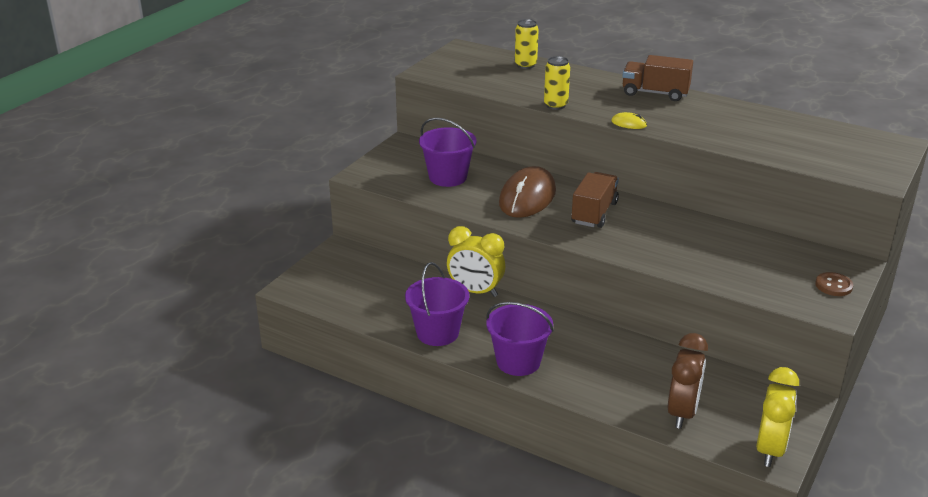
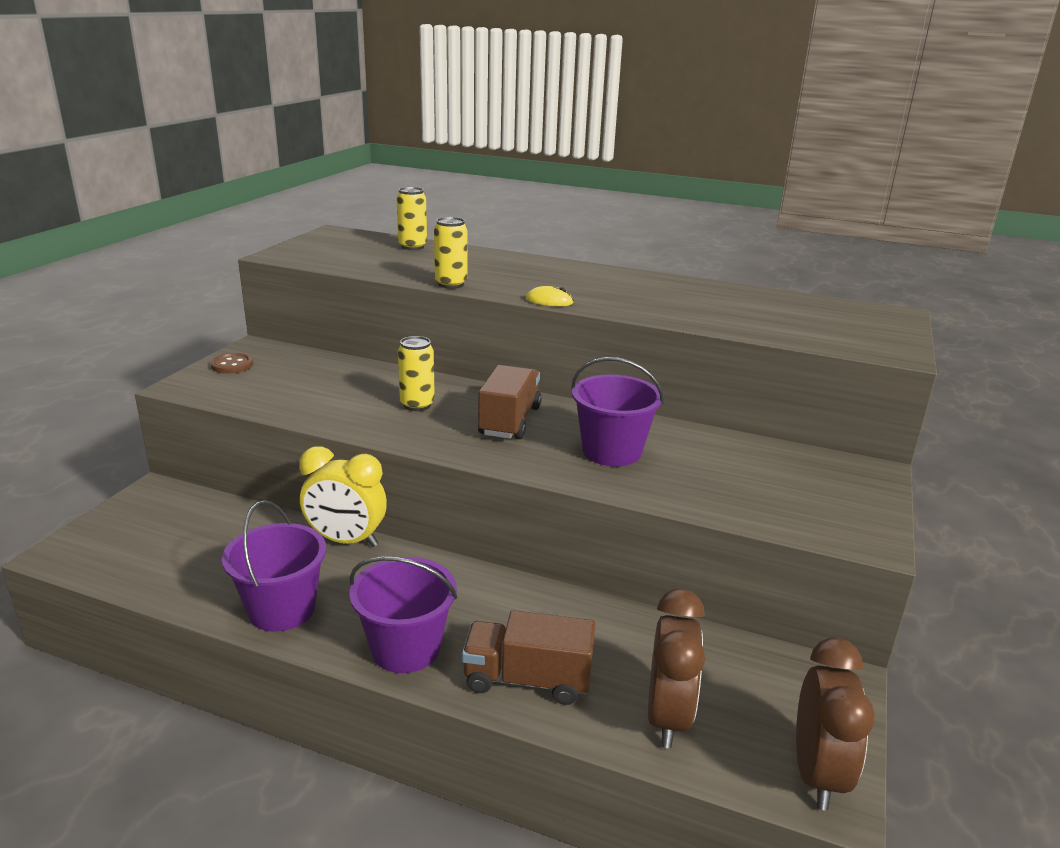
camera: 10 degrees left, 5 degrees down
purple bucket [419,118,476,187] -> purple bucket moved to [571,357,664,467]
brown mouse [499,166,556,218] -> yellow can [398,336,435,411]
brown truck [622,55,693,101] -> brown truck moved to [462,610,596,705]
yellow clock [756,367,799,467] -> brown clock [796,638,875,811]
brown button [815,272,853,296] -> brown button moved to [211,353,253,374]

